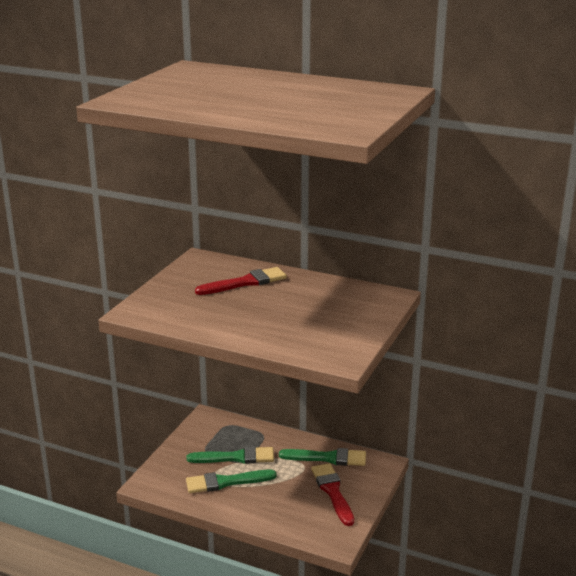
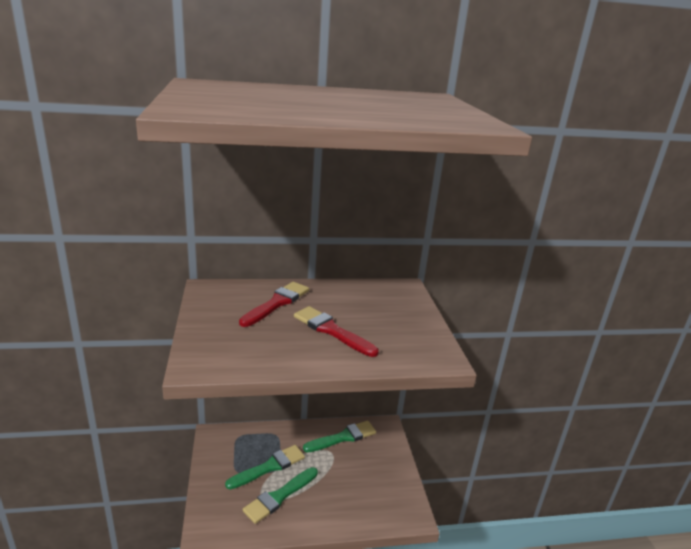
camera: 35 degrees left, 0 degrees up
red brush [311,463,354,526] -> red brush moved to [294,306,379,357]

